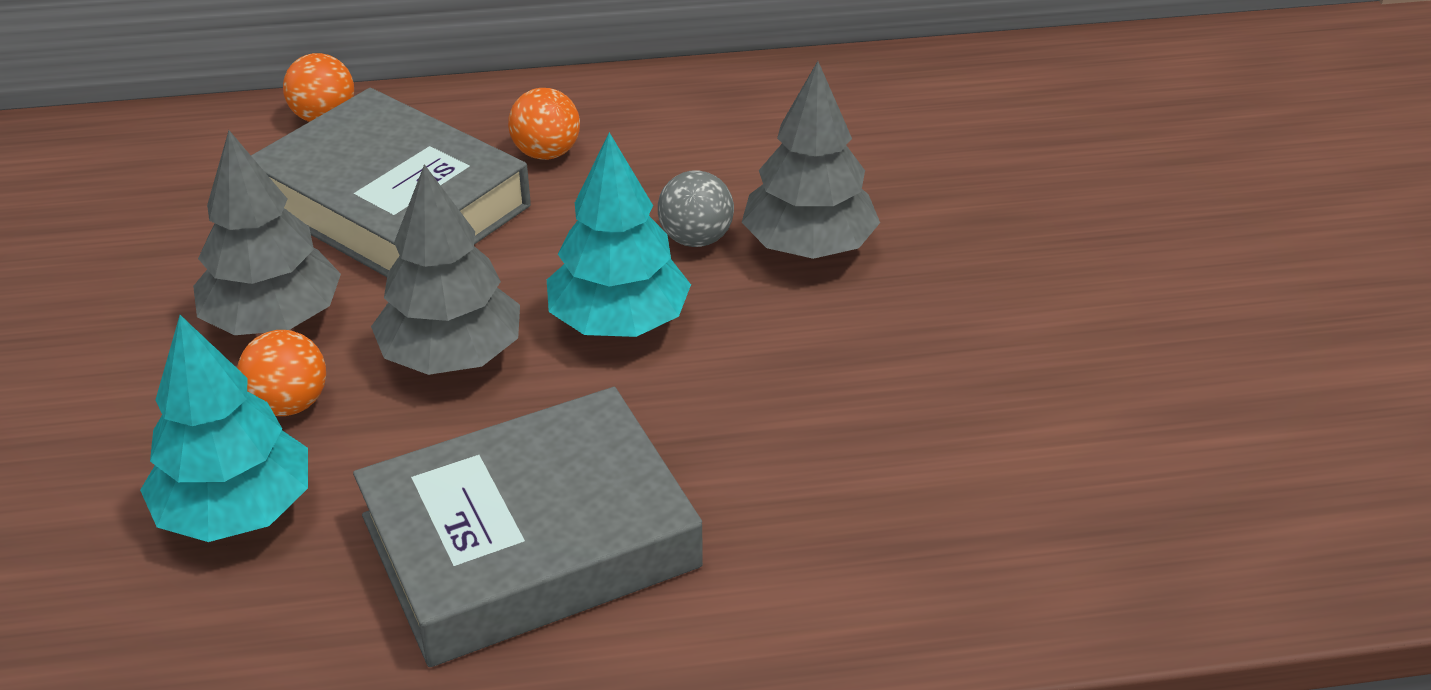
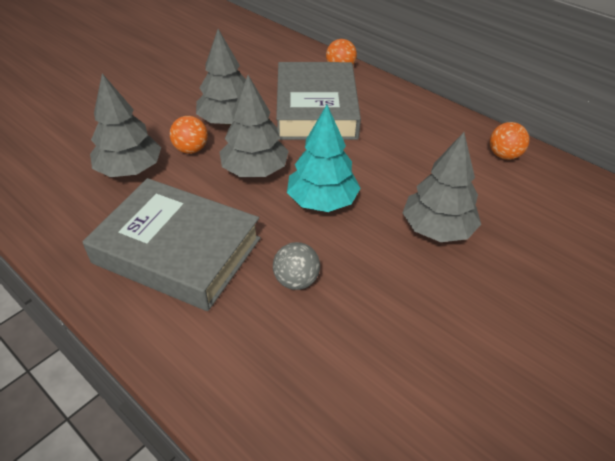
camera: 50 degrees right, 5 degrees up
turquoise tree [140,315,308,542] -> grey tree [90,73,161,177]
orange ball [508,88,580,160] -> orange ball moved to [490,122,529,160]
grey ball [658,170,734,247] -> grey ball moved to [273,242,320,290]

